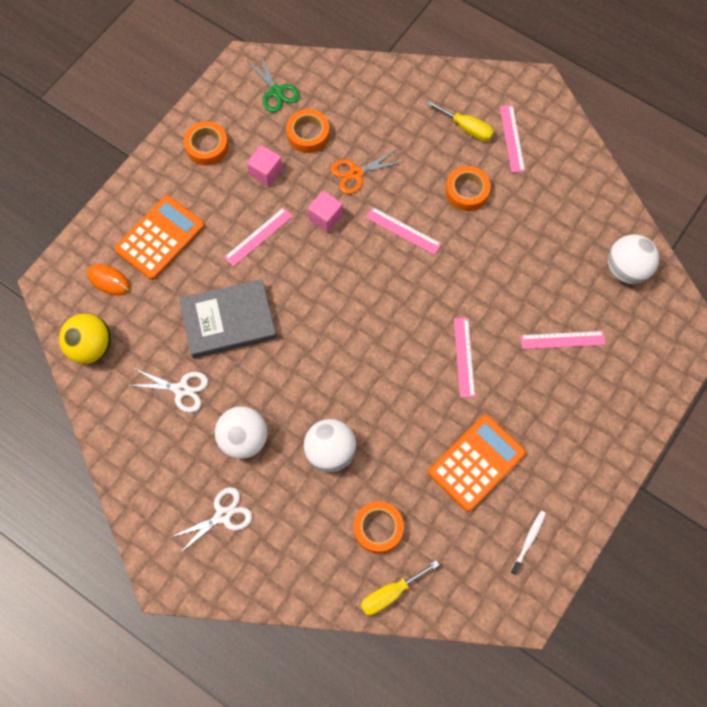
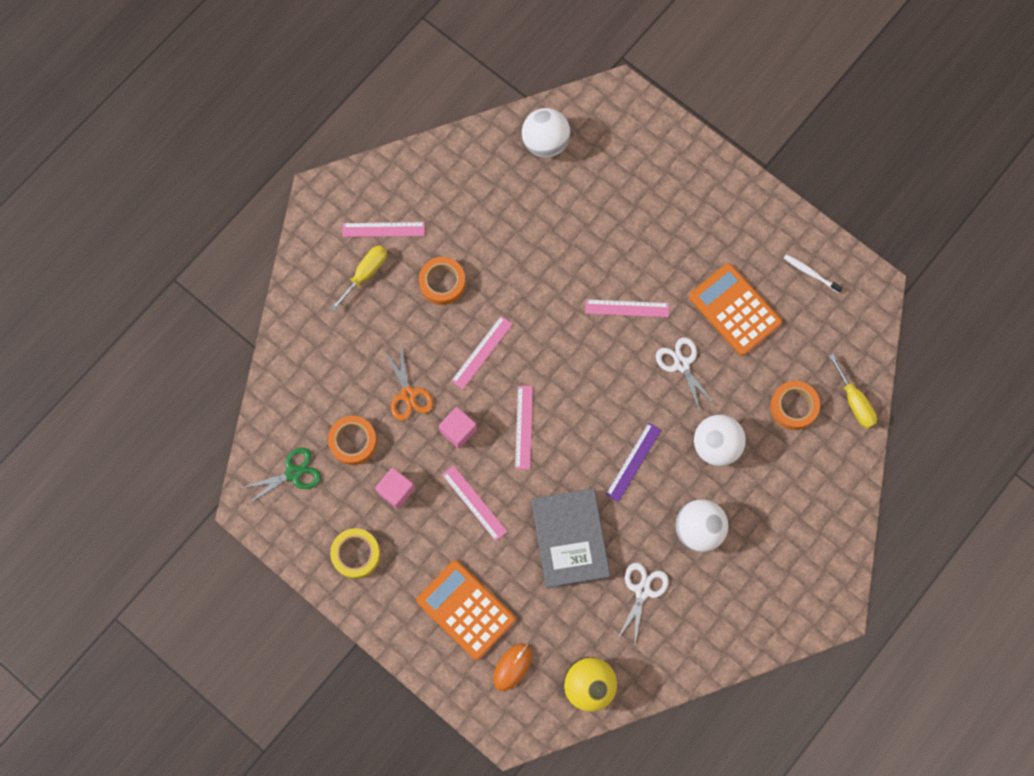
camera: 85 degrees left, 5 degrees up
white scissors [169,487,252,554] -> white scissors moved to [656,337,715,414]
orange tape [184,121,229,166] -> yellow tape [330,528,380,579]
pink ruler [521,331,605,349] -> pink ruler moved to [515,386,533,469]
none -> purple ruler [606,422,661,502]

